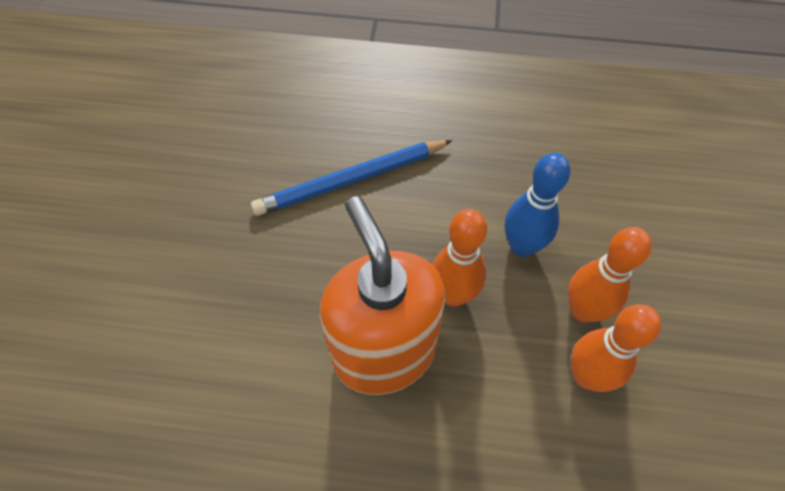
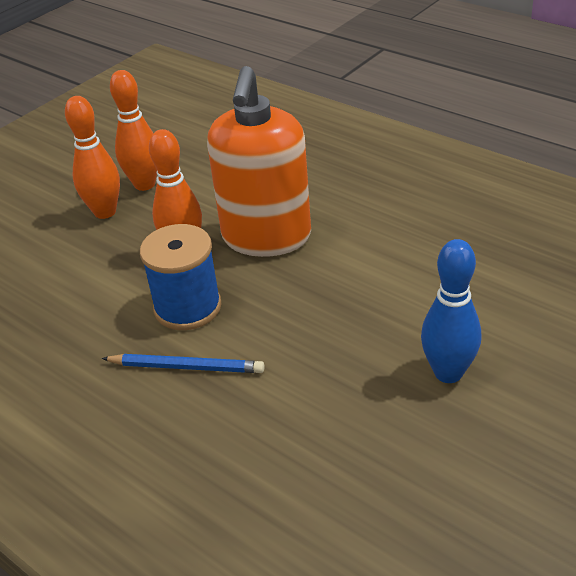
camera: 145 degrees left, 20 degrees down
blue pencil [251,140,453,216] -> blue pencil [102,354,264,373], size x0.66
blue bowling pin [505,153,570,257] -> blue bowling pin moved to [421,239,481,383]
none -> blue spool [140,224,222,330]

